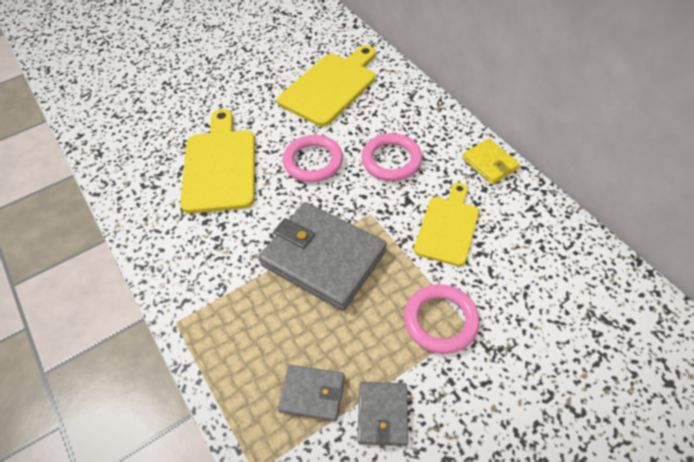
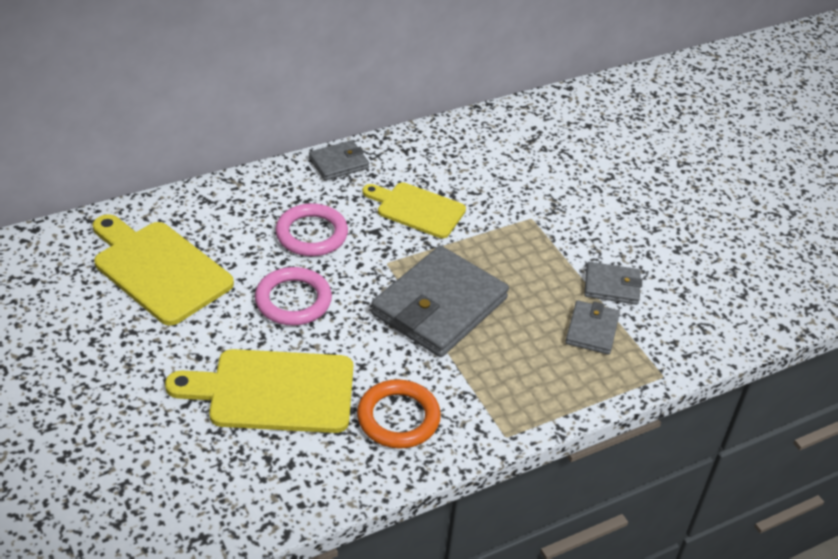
camera: 90 degrees left, 10 degrees down
pink ring [404,284,480,354] -> none
yellow wallet [462,138,520,184] -> grey wallet [309,140,369,181]
none -> orange ring [357,379,441,449]

